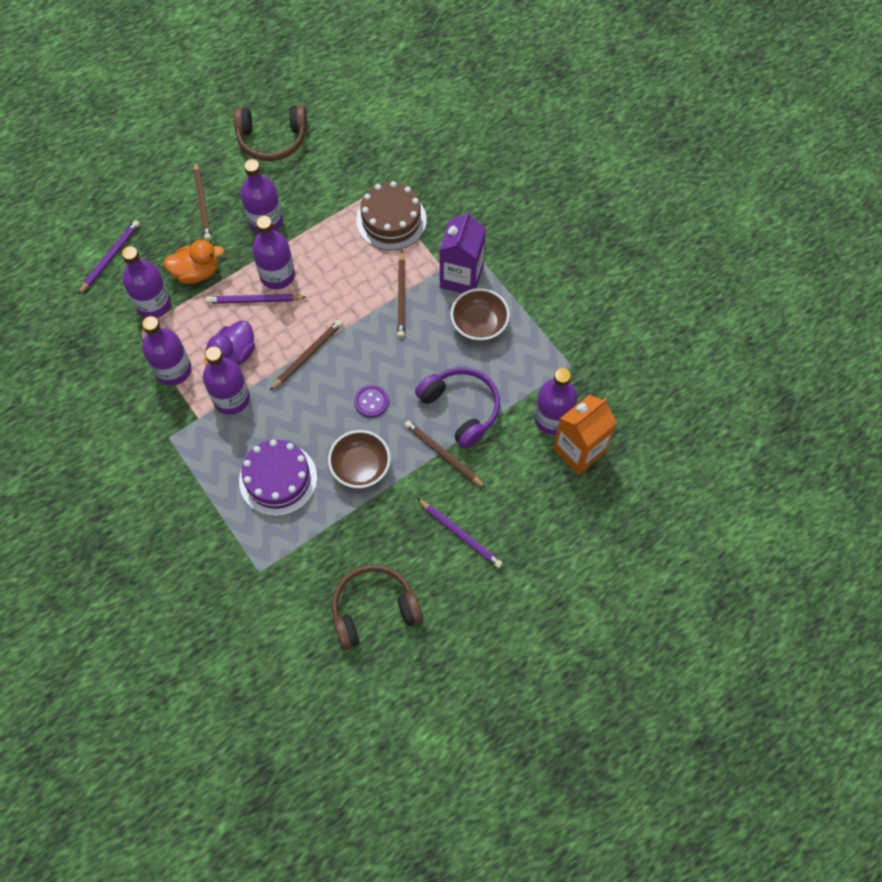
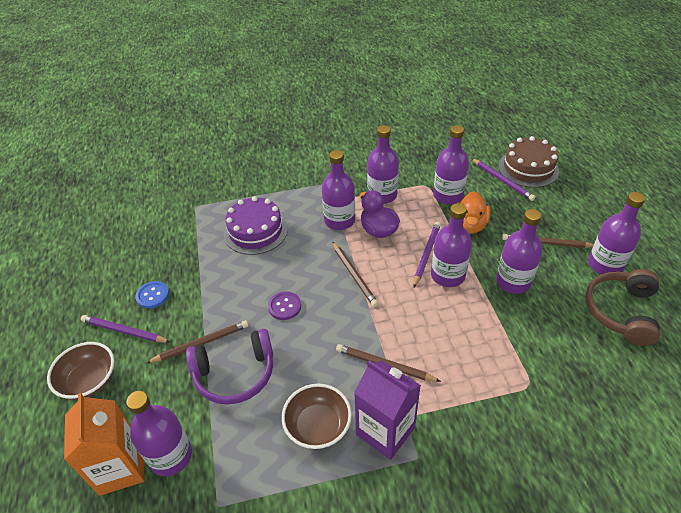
camera: 115 degrees right, 20 degrees down
brown bowl [328,430,391,488] -> brown bowl moved to [47,342,114,400]
brown headphones [332,565,423,649] -> none
brown cake [356,181,427,250] -> brown cake moved to [499,136,559,188]
purple pencil [417,498,503,568] -> purple pencil turned 45 degrees clockwise [81,315,170,343]
none -> blue button [136,281,169,309]
none -> purple bottle [588,192,645,274]

